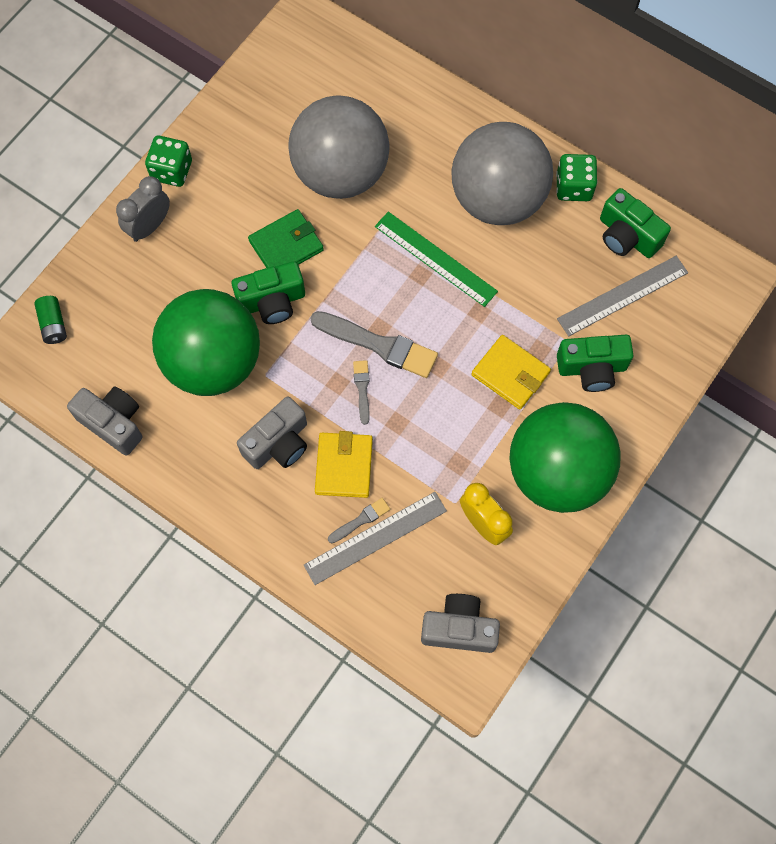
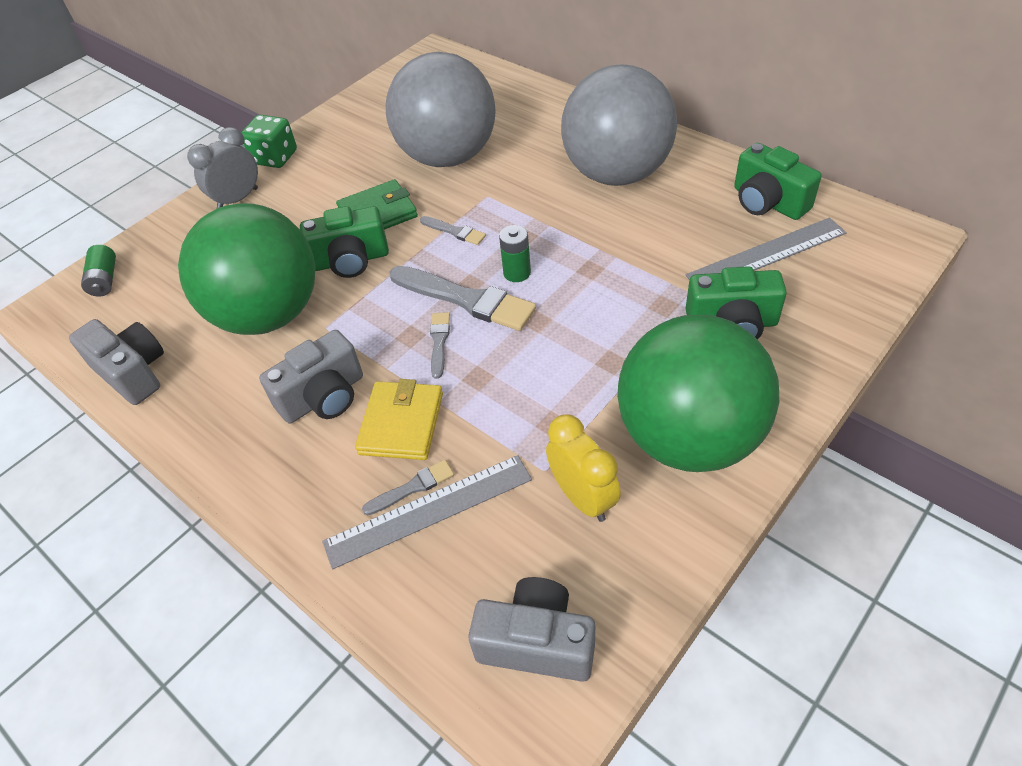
camera: 10 degrees right, 20 degrees down
green ruler [375,212,498,307] -> none
yellow wallet [471,335,551,410] -> none
green dice [556,154,597,201] -> none
none -> grey brush [420,216,486,245]
none -> green battery [499,225,531,282]

